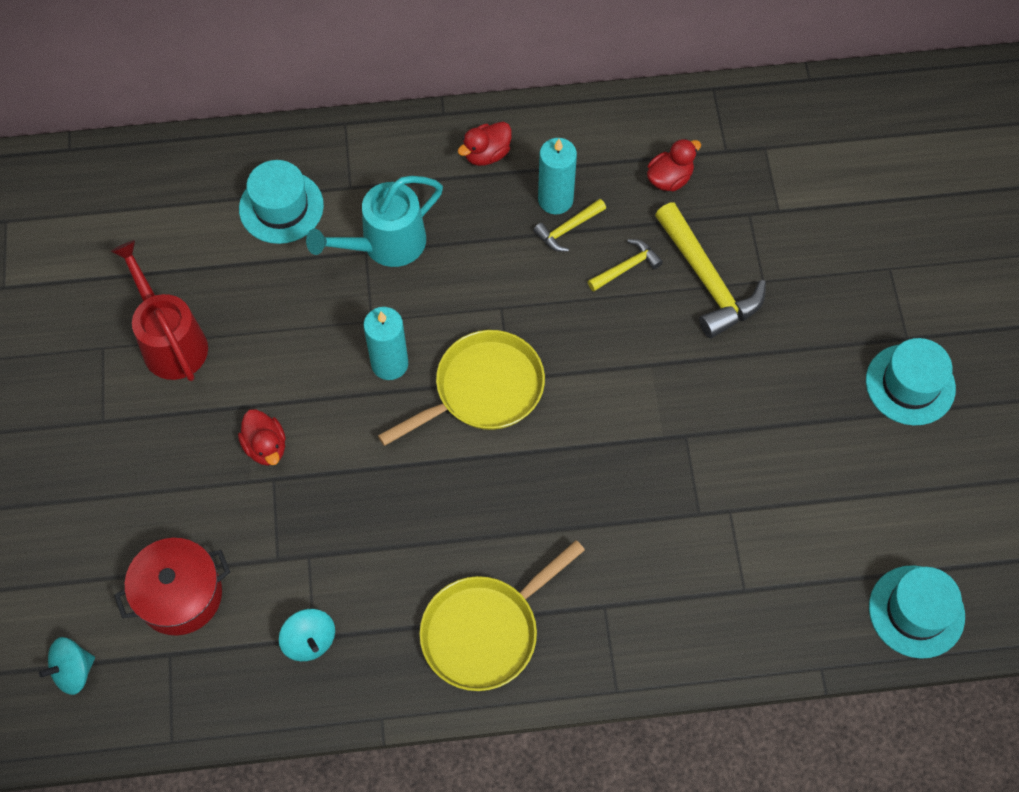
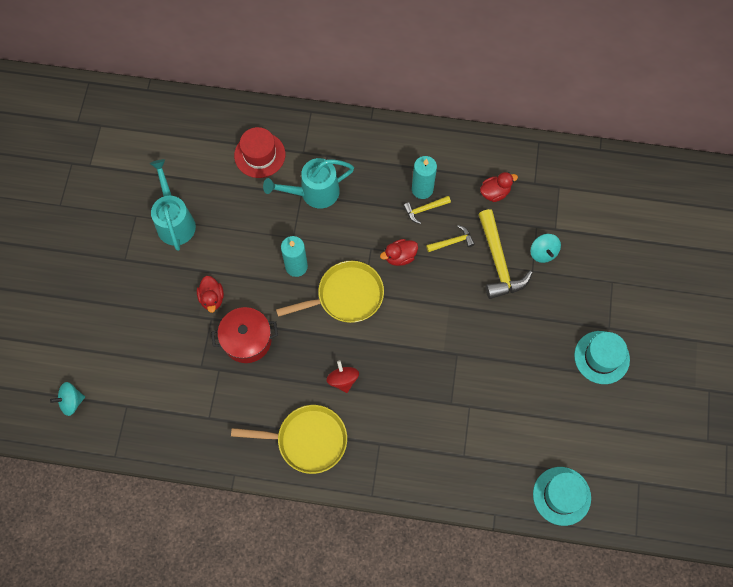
camera: 15 degrees right, 5 degrees up
red watering can [111,240,208,381] -> turquoise watering can [150,159,196,251]
red pot [114,538,230,635] -> red pot moved to [211,307,278,363]
turquoise hat [239,160,324,244] -> red hat [234,127,285,178]
turquoise spinning top [279,609,335,661] -> turquoise spinning top moved to [531,234,561,263]
yellow pan [419,540,585,691] -> yellow pan turned 150 degrees counterclockwise [231,405,347,474]
red duck [458,122,512,166] -> red duck moved to [380,239,418,266]
none -> red spinning top [326,361,359,393]

